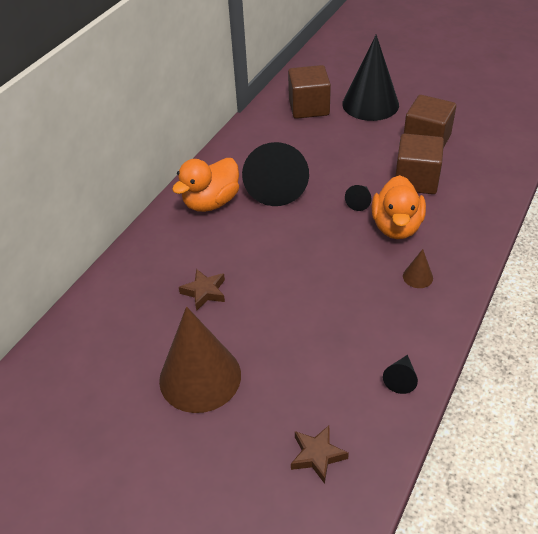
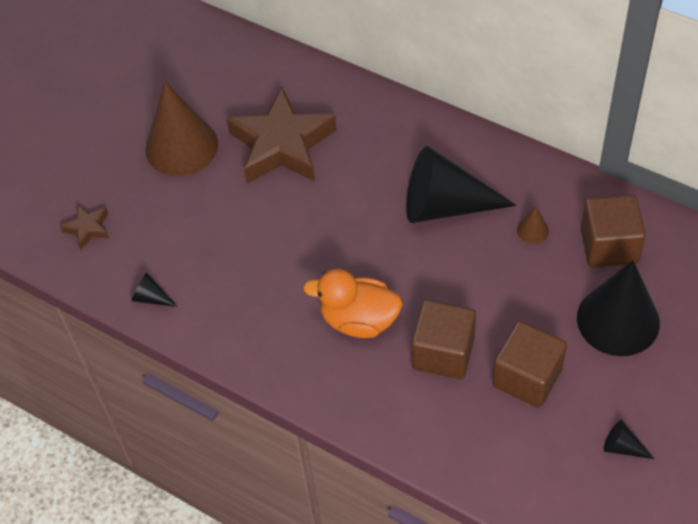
camera: 95 degrees right, 10 degrees up
orange duck [172,158,239,212] -> none
brown star [179,269,225,311] -> brown star [227,88,337,183], size x2.29
black cone [345,185,371,211] -> black cone moved to [604,420,654,459]
brown cone [403,249,433,288] -> brown cone moved to [517,206,549,244]

